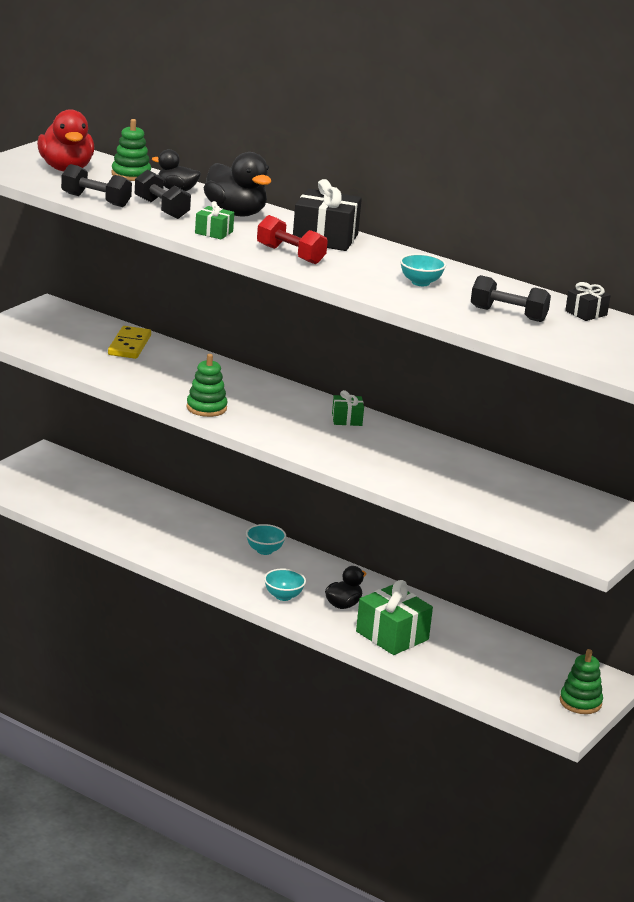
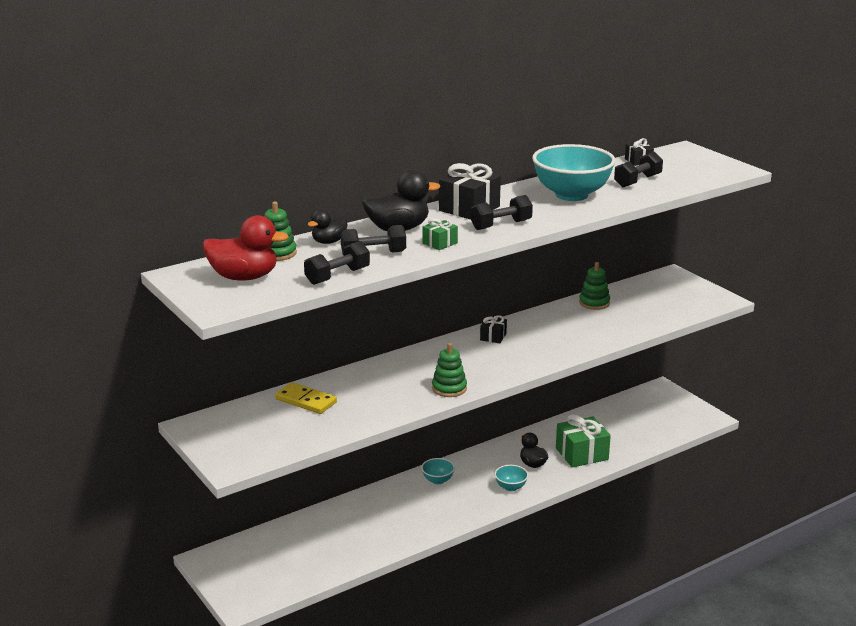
camera: 65 degrees left, 0 degrees up
red dumbbell [257,215,328,264] -> black dumbbell [471,195,533,230]
green gift [332,390,364,426] -> black gift [480,315,507,343]
turquoise bowl [400,254,446,286] -> turquoise bowl [532,144,616,201], size x2.28
green stacking toy [560,649,603,714] -> green stacking toy moved to [579,262,610,310]

